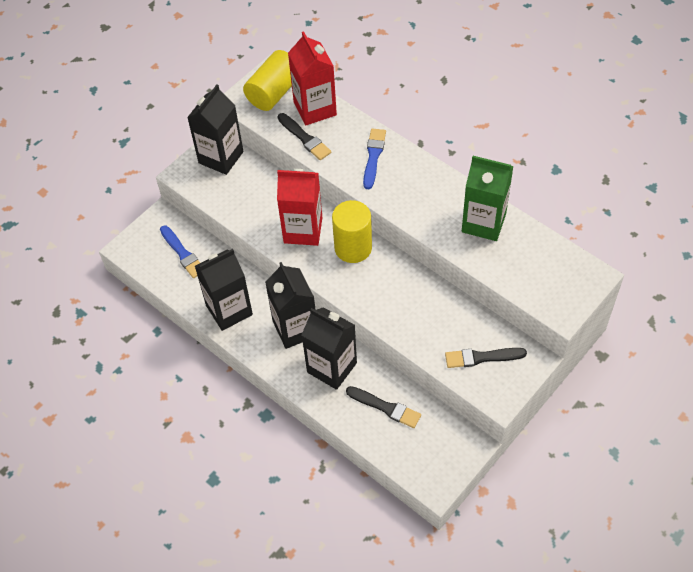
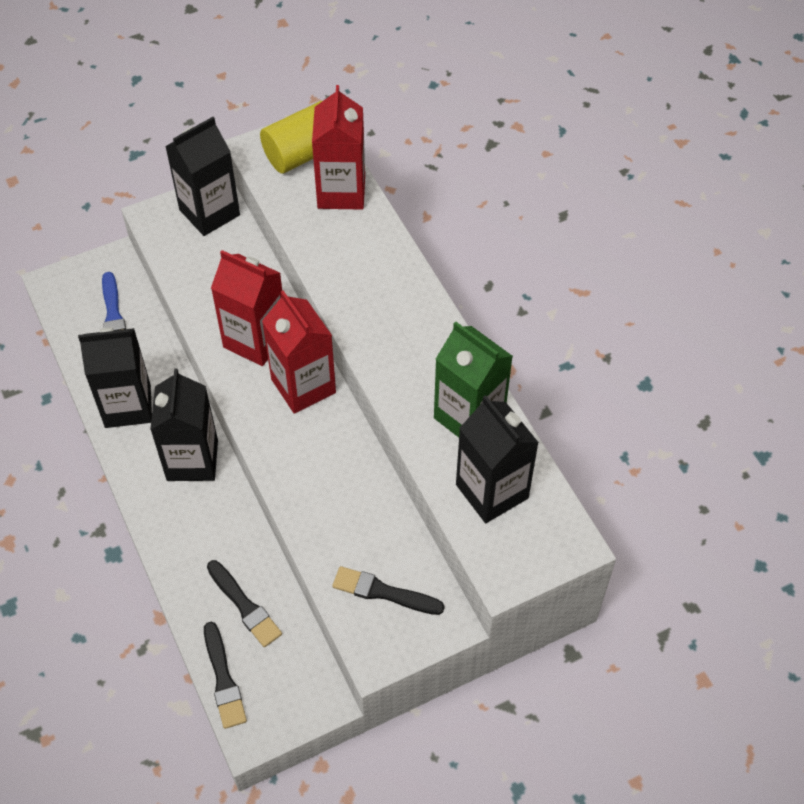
camera: 20 degrees right, 0 degrees up
black brush [278,113,331,160] -> black brush moved to [204,622,247,729]
black carton [302,307,357,390] -> black carton moved to [456,395,539,523]
yellow cylinder [332,200,372,263] -> red carton [262,290,336,413]
blue brush [363,128,386,189] -> none

